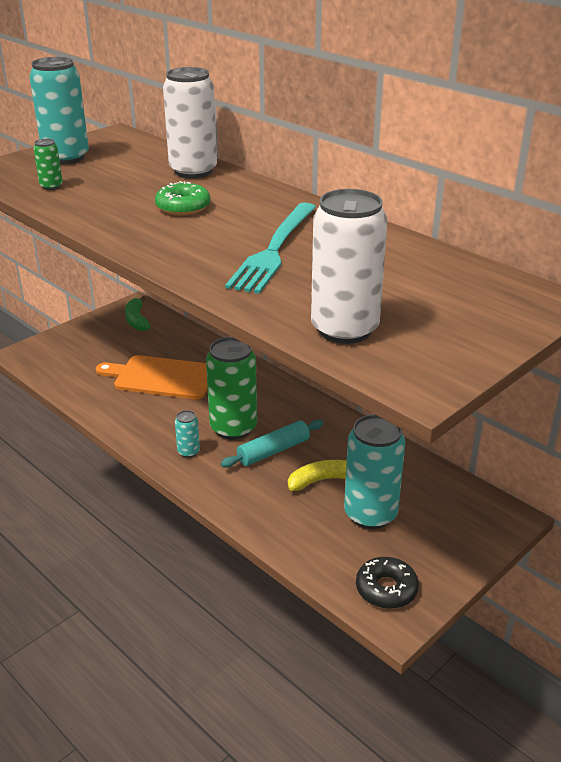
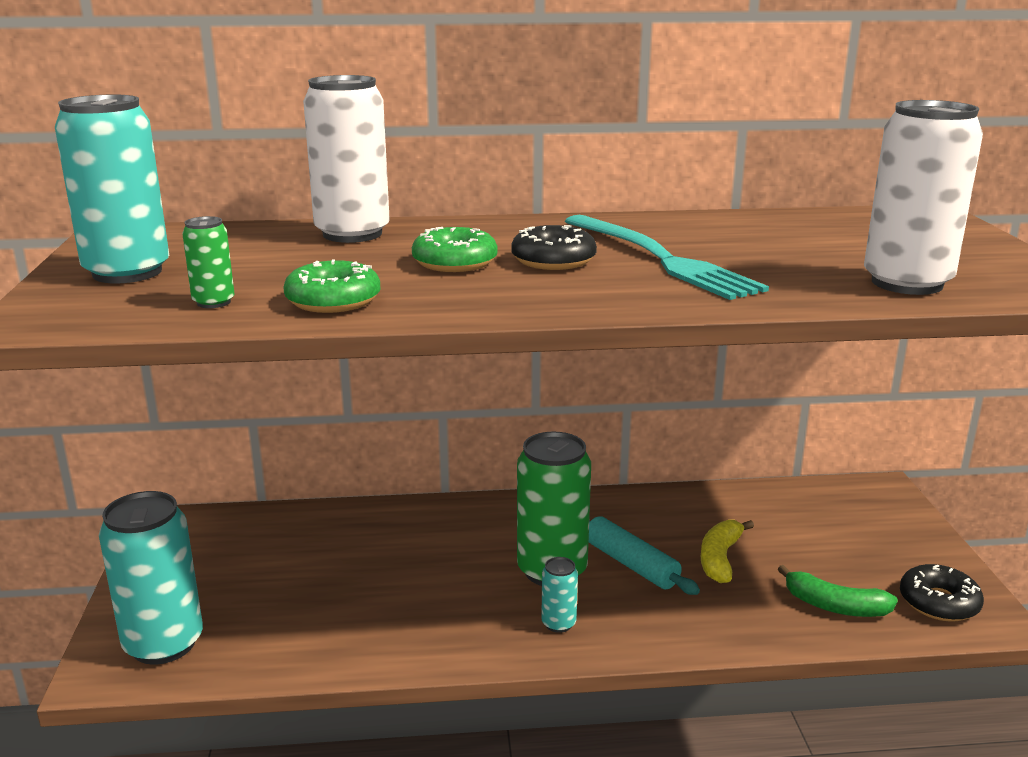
camera: 50 degrees left, 10 degrees down
orange cutting board [96,355,208,399] -> none
green banana [125,296,151,331] -> green banana moved to [778,565,898,617]
turquoise rolling pin [221,420,323,467] -> turquoise rolling pin turned 45 degrees counterclockwise [589,516,700,595]
turquoise can [344,414,405,529] -> turquoise can moved to [99,491,203,665]
none -> green donut [283,259,380,313]
none -> black donut [511,225,597,270]

